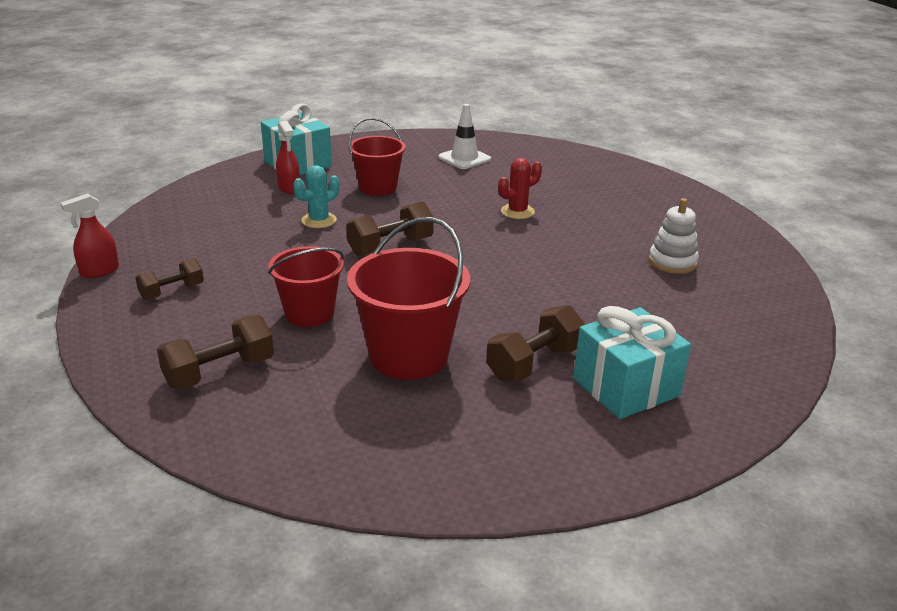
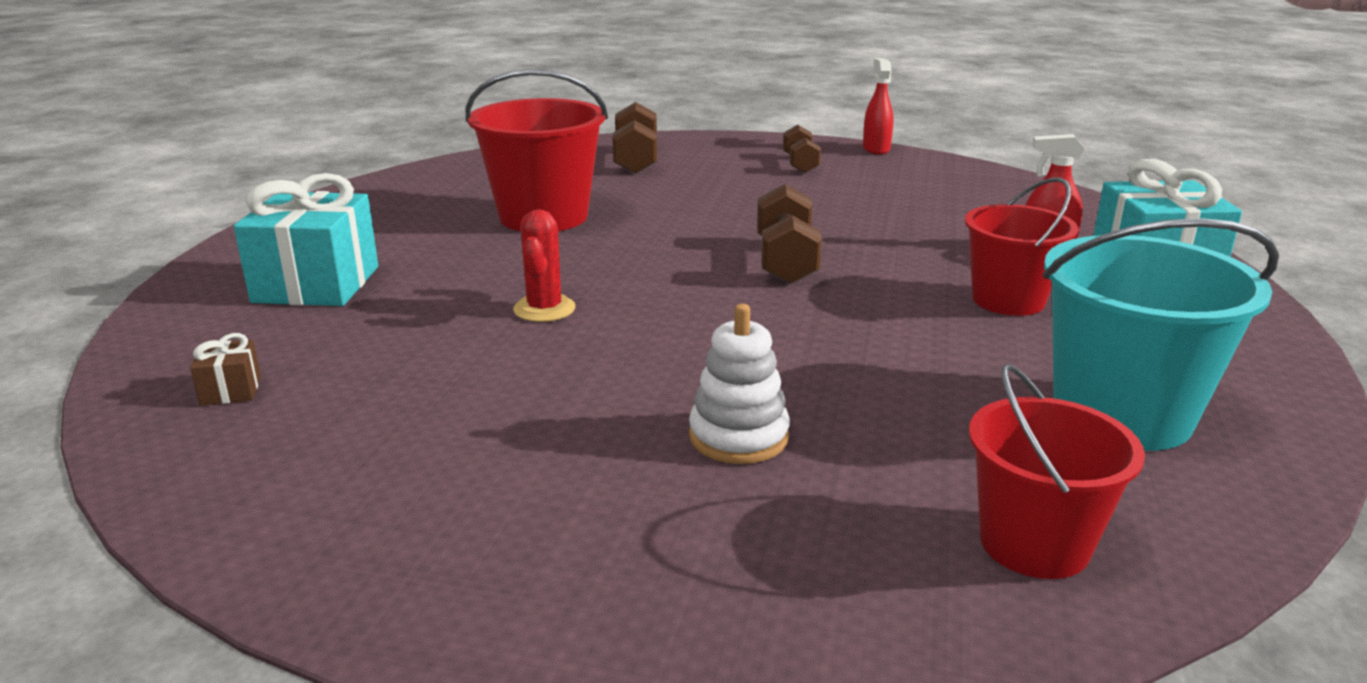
camera: 125 degrees right, 5 degrees down
red bucket [268,246,344,327] -> red bucket moved to [969,363,1145,579]
turquoise cactus [293,165,339,228] -> none
white traffic cone [438,104,491,169] -> turquoise bucket [1043,218,1279,451]
brown dumbbell [486,305,585,382] -> none
red cactus [498,158,542,219] -> red cactus moved to [513,209,575,322]
white stacking toy [649,198,699,274] -> white stacking toy moved to [689,304,790,464]
none -> brown gift [190,333,261,405]

